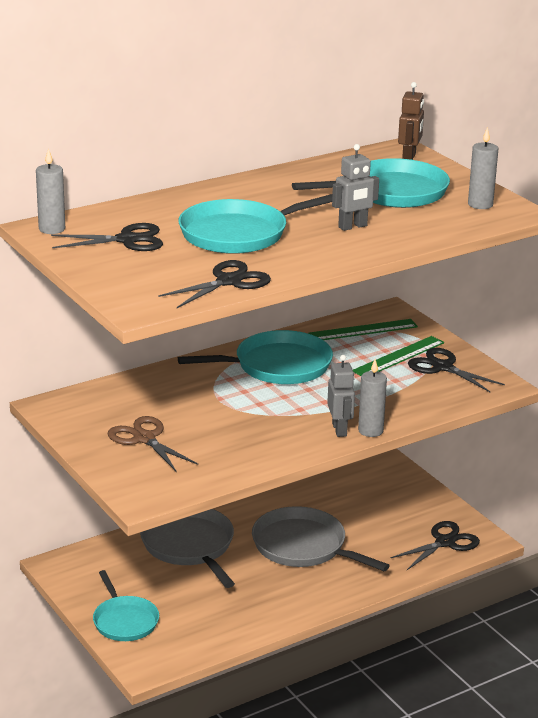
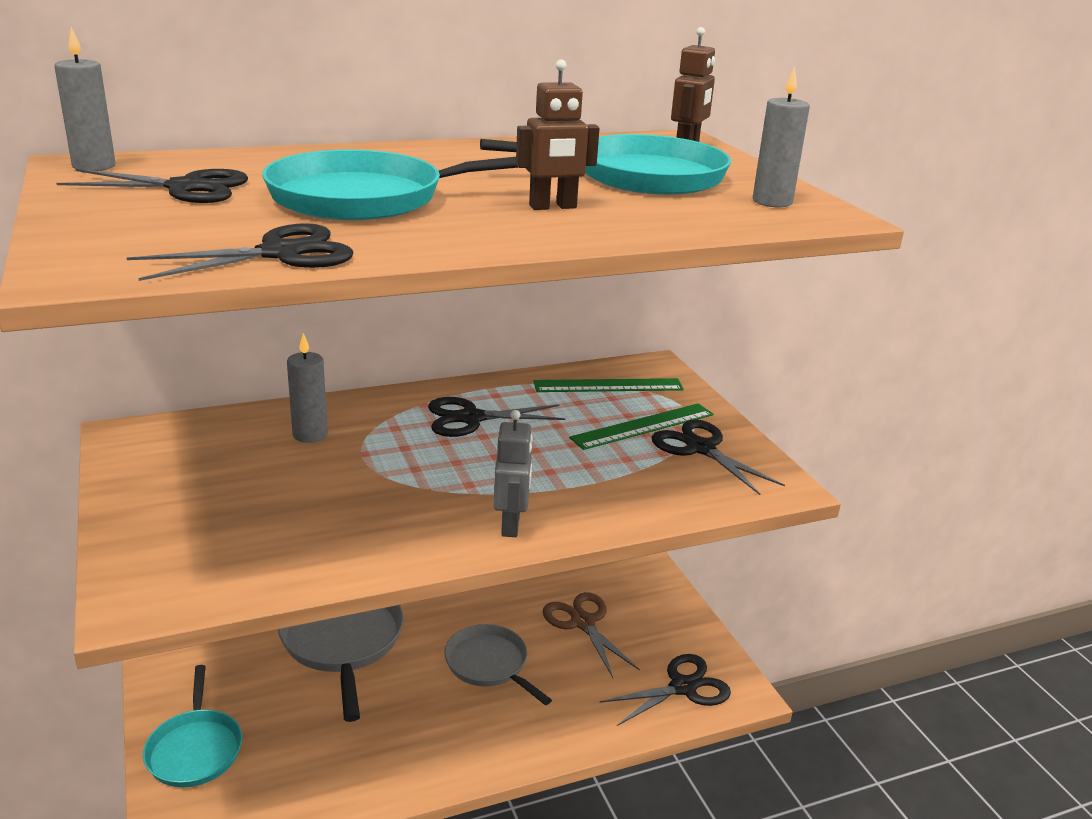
camera: 10 degrees right, 0 degrees up
brown scissors [107,416,198,471] -> brown scissors moved to [542,592,640,678]
turquoise pan [178,330,333,384] -> black scissors [428,397,565,437]
grey pan [252,506,390,571] -> grey pan [445,624,552,705], size x0.66
grey robot [332,144,379,231] -> brown robot [516,60,600,210]
grey candle [358,359,387,437] -> grey candle moved to [287,333,328,443]

